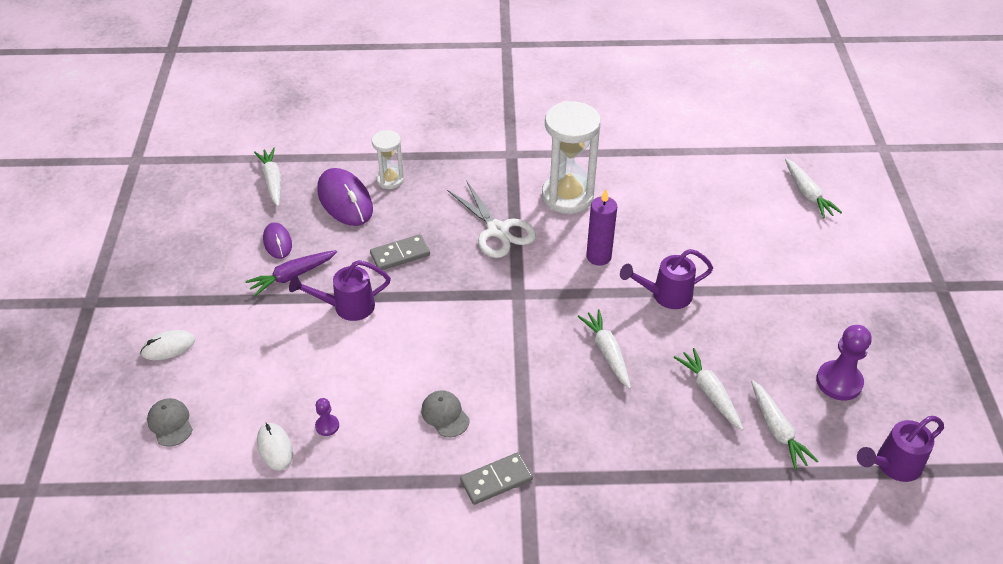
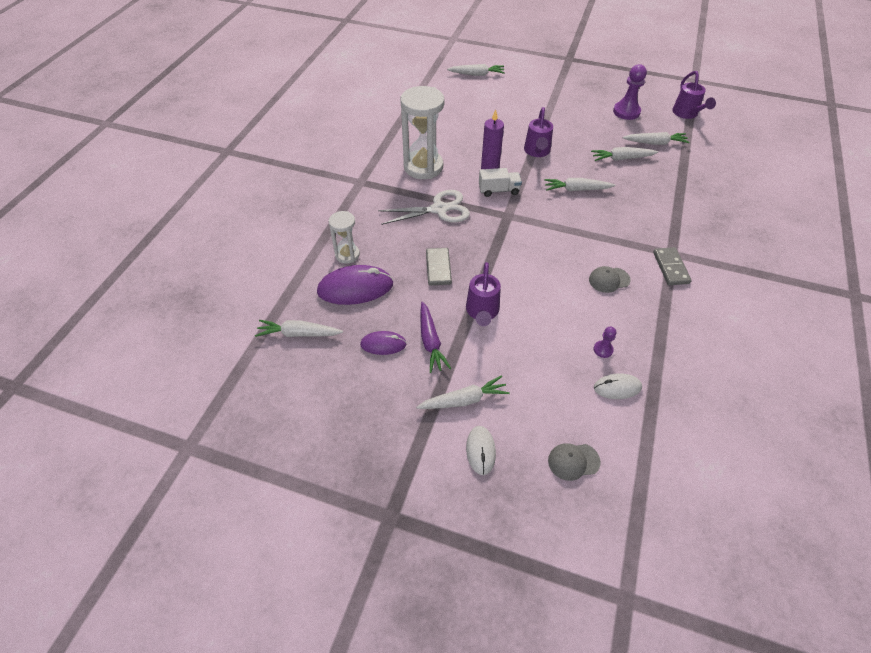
camera: 70 degrees left, 5 degrees up
none -> white carrot [416,375,510,409]
none -> white truck [479,168,522,197]

